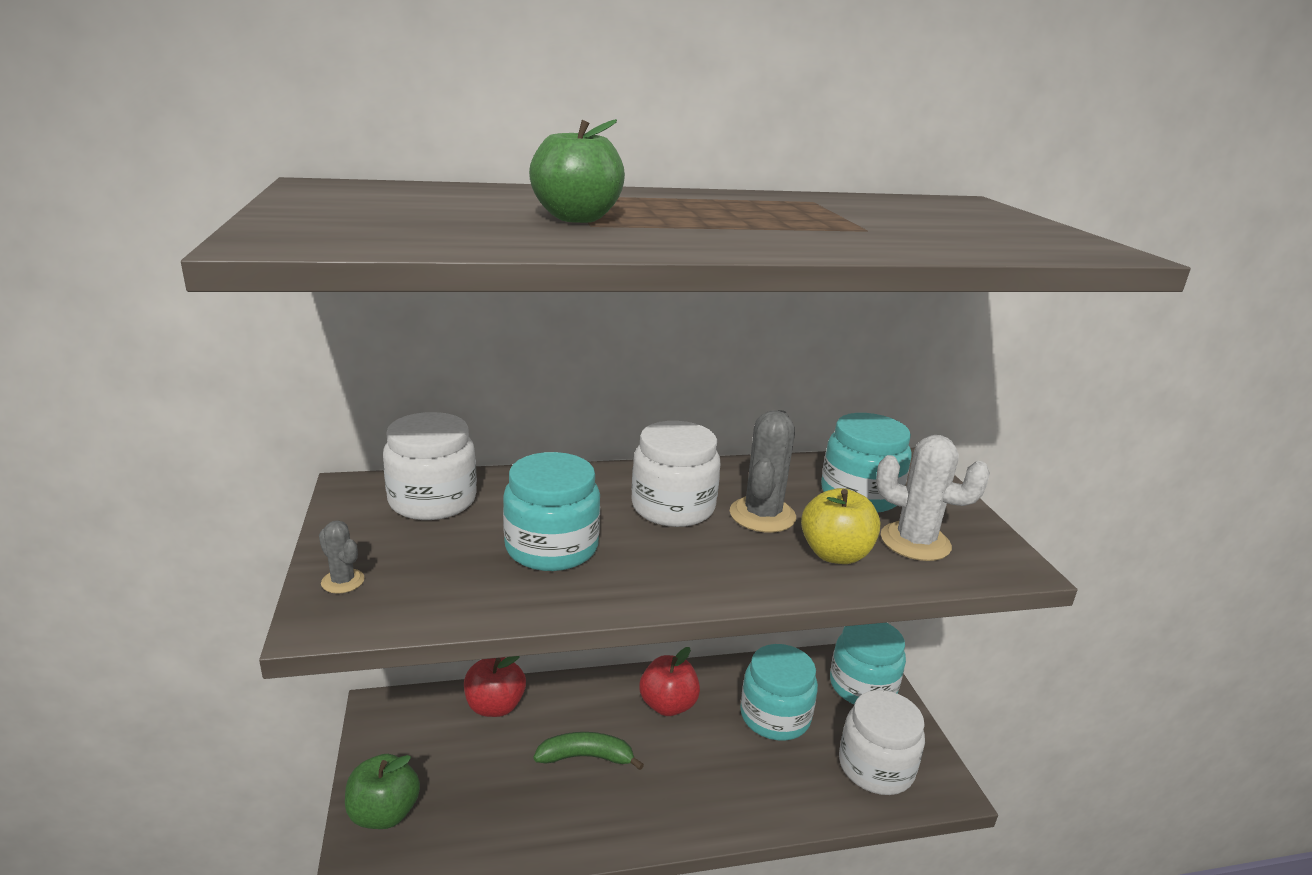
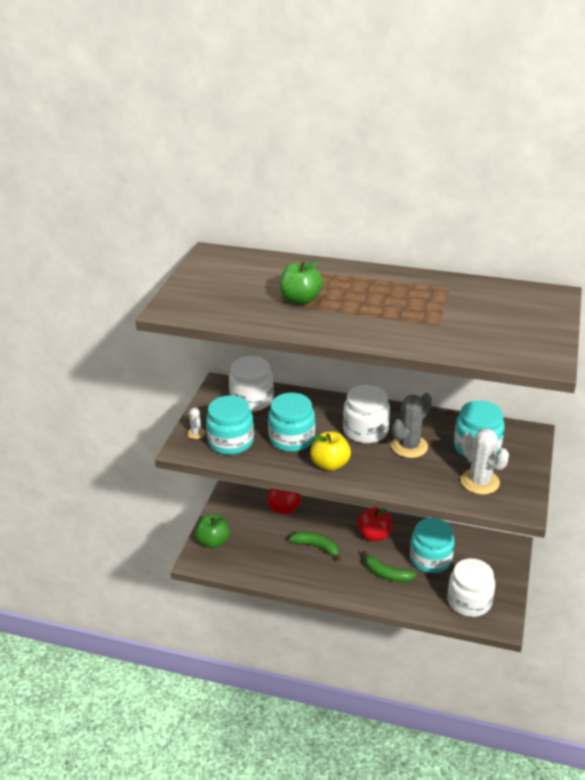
camera: 30 degrees right, 10 degrees up
grey cactus [319,520,365,594] -> white cactus [187,408,206,439]
yellow apple [801,488,880,564] -> yellow apple moved to [310,432,351,471]
turquoise jar [830,623,906,704] -> turquoise jar moved to [206,395,254,455]
none -> green banana [363,550,417,582]

